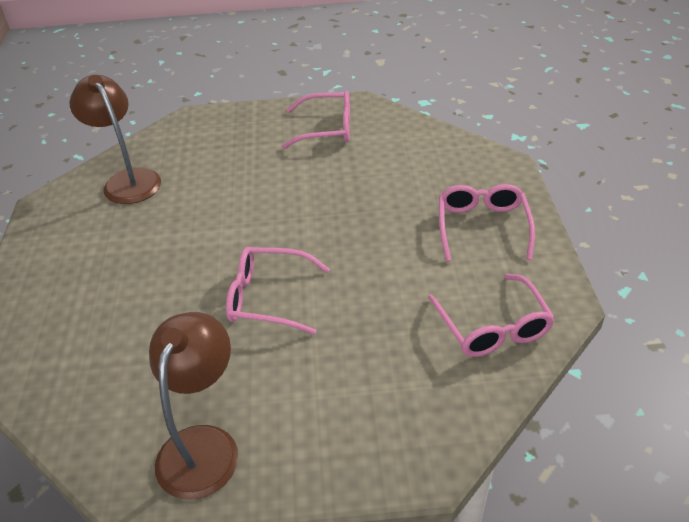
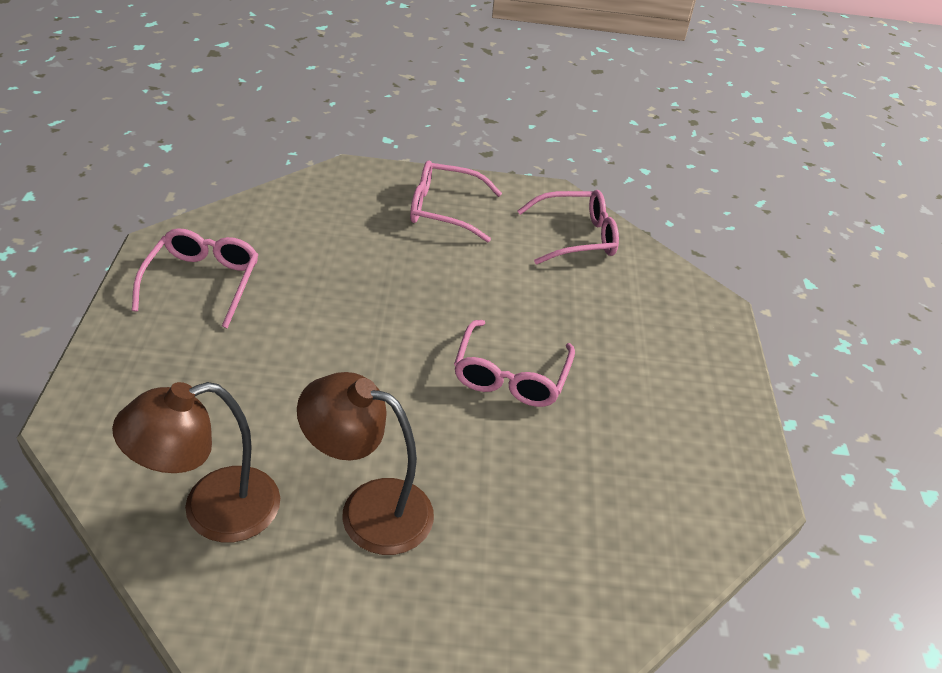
camera: 90 degrees left, 0 degrees up
brown lamp [149,312,238,500] -> brown lamp moved to [297,372,434,555]

